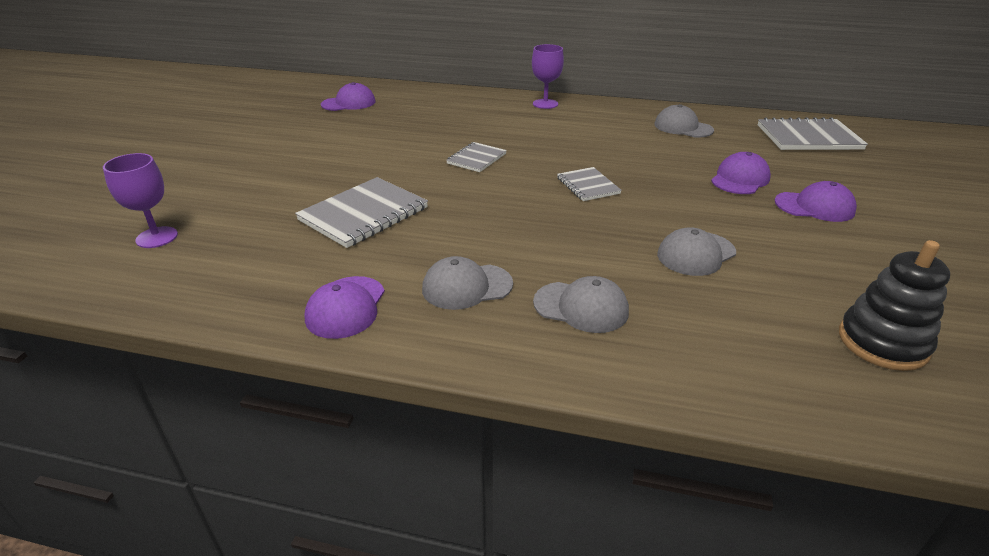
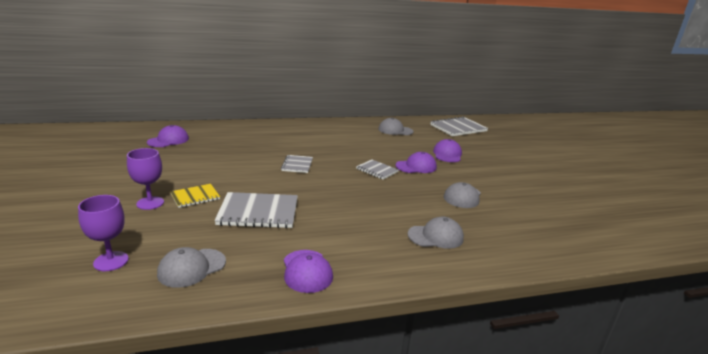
camera: 30 degrees left, 10 degrees down
grey notebook [295,177,428,248] -> grey notebook turned 75 degrees clockwise [214,192,298,228]
grey cap [422,256,513,310] -> grey cap moved to [157,247,226,288]
purple goblet [532,44,564,109] -> purple goblet moved to [127,148,164,210]
purple cap [775,181,857,222] -> purple cap moved to [396,152,437,173]
black stacking toy [839,240,950,371] -> none
none -> yellow notebook [170,184,220,208]

